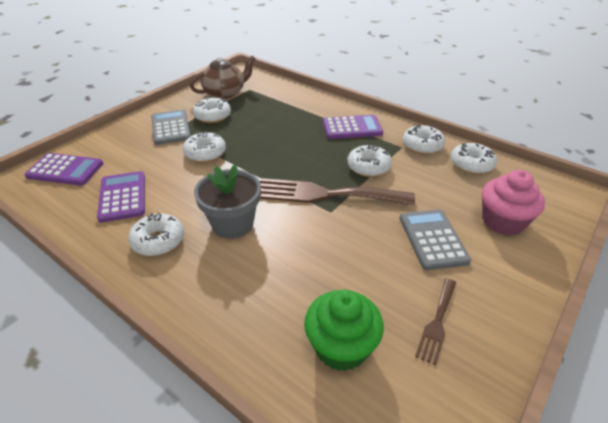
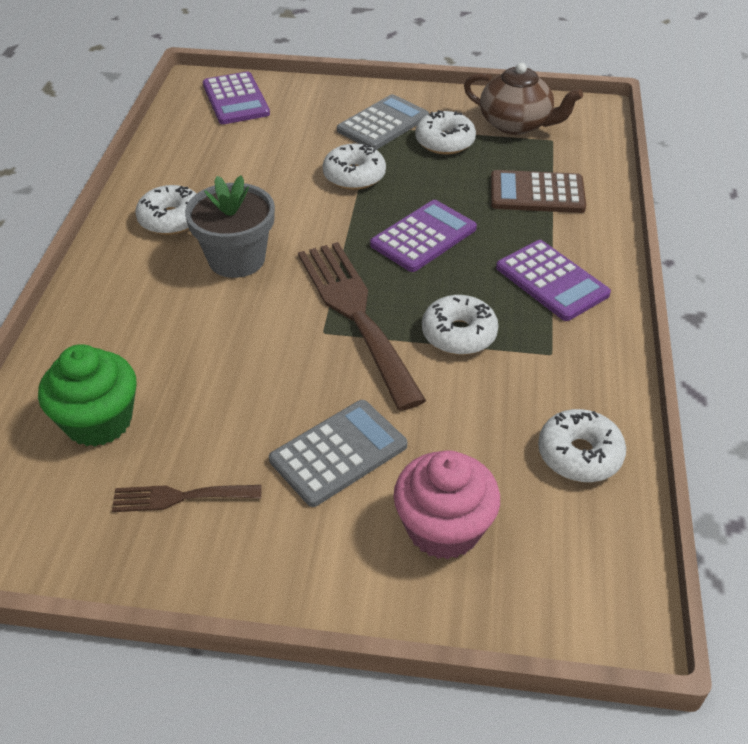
camera: 60 degrees right, 5 degrees up
purple calculator [97,171,145,223] -> purple calculator moved to [370,200,477,272]
white donut [403,125,445,154] -> none
none -> brown calculator [491,170,586,213]

